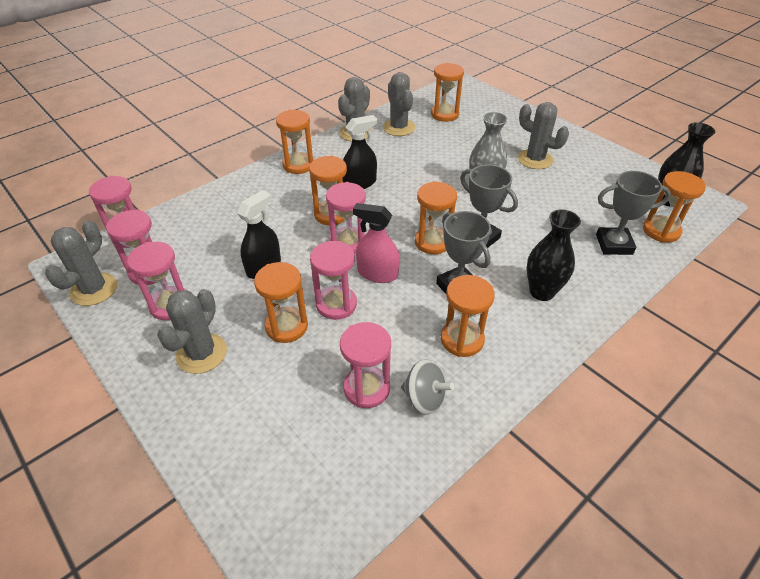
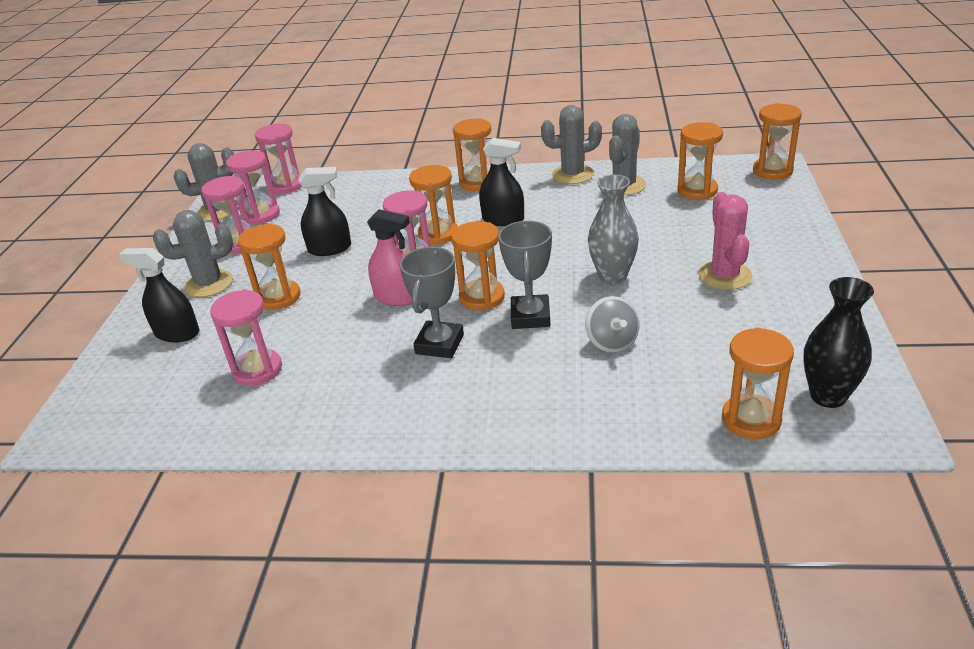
camera: 50 degrees right, 10 degrees down
pink hourglass [310,241,357,320] -> none
pink spray bottle [353,203,400,283] -> pink spray bottle turned 135 degrees clockwise [367,209,412,306]
grey spinning top [401,360,454,414] -> grey spinning top moved to [585,296,640,353]
orange hourglass [441,275,495,357] -> orange hourglass moved to [753,103,802,180]
grey cactus [518,102,569,169] -> pink cactus [699,192,752,290]
black vase [527,210,581,301] -> none
grey trophy [596,171,671,255] -> none
none -> black spray bottle [119,248,199,342]

